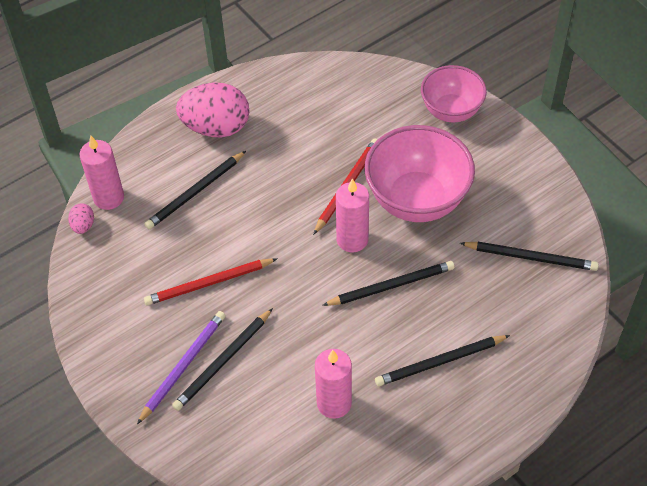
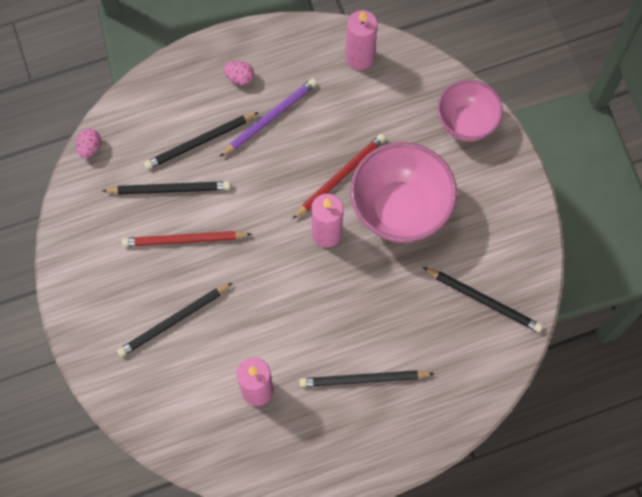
camera: 15 degrees right, 15 degrees up
pink candle [80,136,124,210] -> pink candle moved to [346,10,378,70]
purple pencil [137,311,226,424] -> purple pencil moved to [220,78,317,157]
pink egg [176,83,250,137] -> pink egg [224,61,254,85], size x0.44
black pencil [322,261,454,306] -> black pencil moved to [102,181,231,194]

